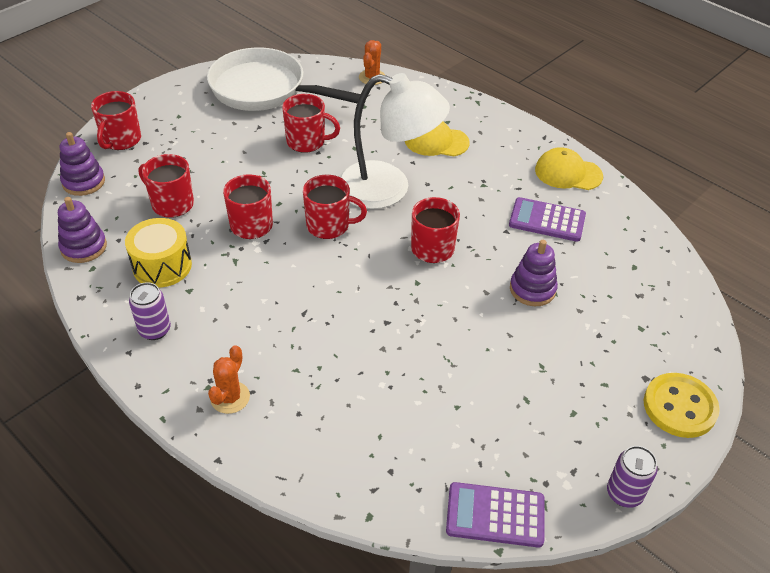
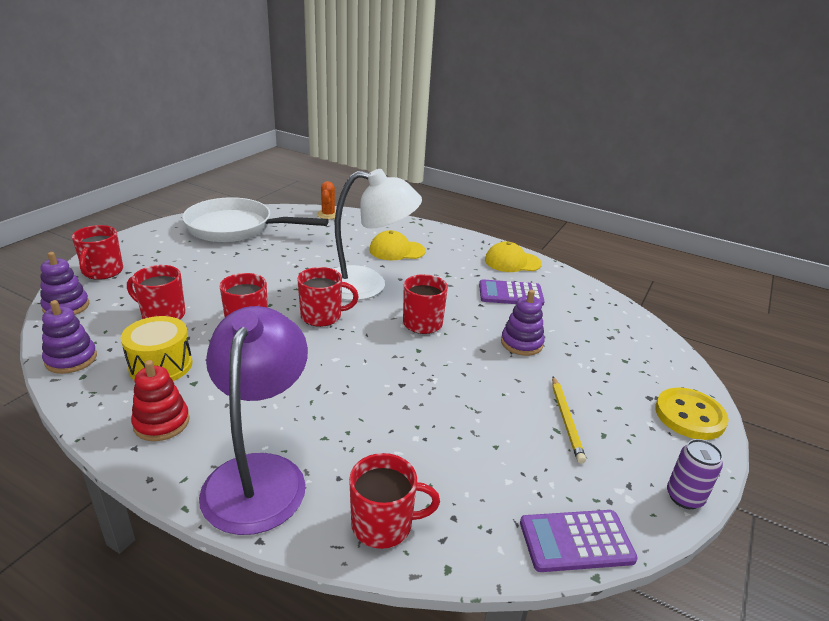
camera: 15 degrees left, 15 degrees down
purple can [129,282,171,340] -> red stacking toy [131,360,190,441]
orange cactus [208,345,250,414] -> purple lamp [199,306,308,535]
red mug [282,94,340,153] -> red mug moved to [349,453,440,549]
none -> yellow pencil [552,376,586,464]

